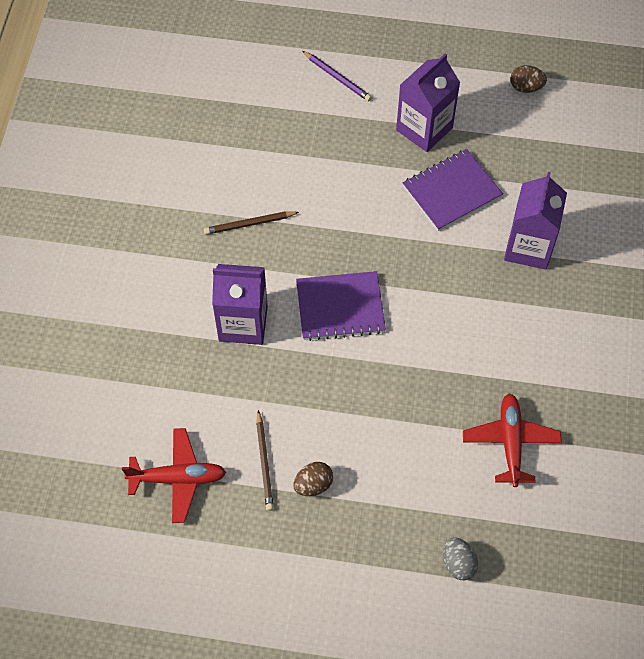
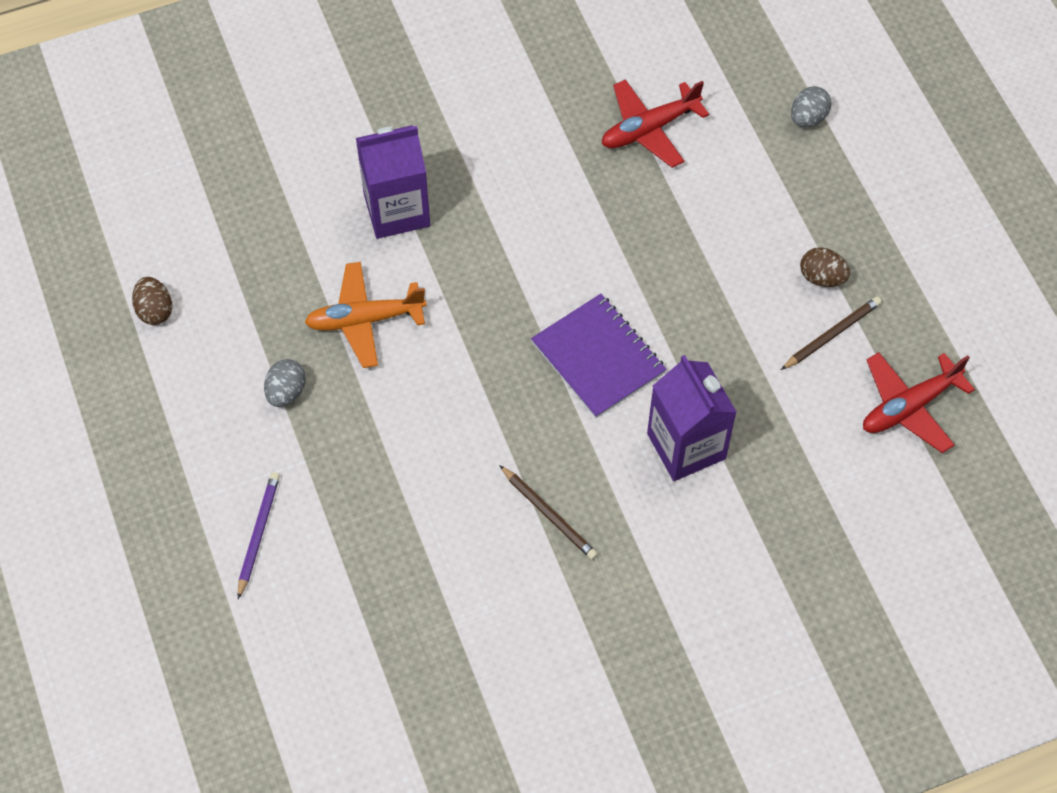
camera: 120 degrees left, 0 degrees up
red plane [122,428,226,523] -> red plane turned 90 degrees counterclockwise [863,352,975,453]
purple carton [396,53,460,152] -> grey egg [264,359,306,407]
purple notebook [403,149,503,231] -> orange plane [305,262,427,368]

